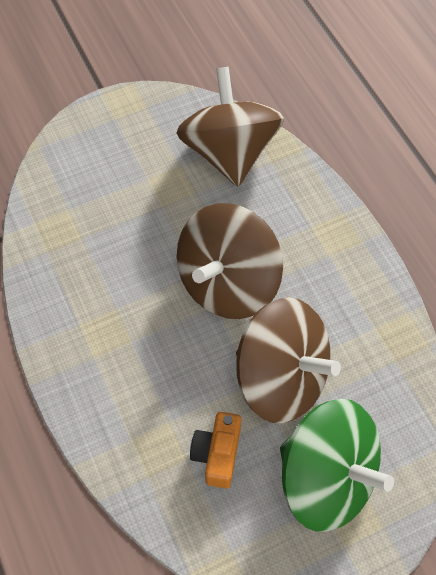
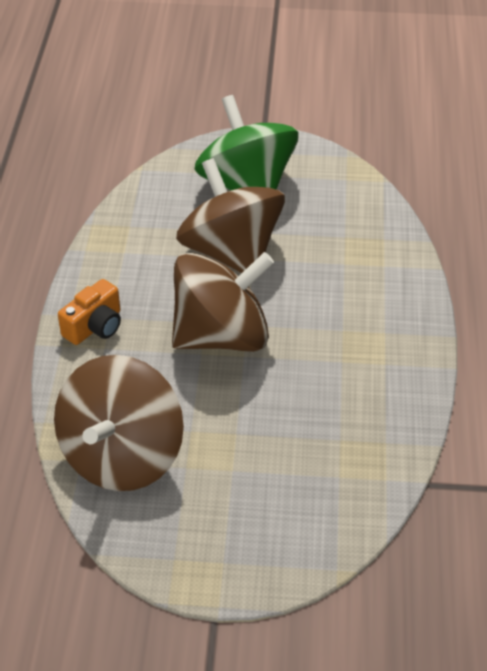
camera: 150 degrees left, 15 degrees down
orange camera [190,412,241,489] -> orange camera moved to [58,279,121,345]

